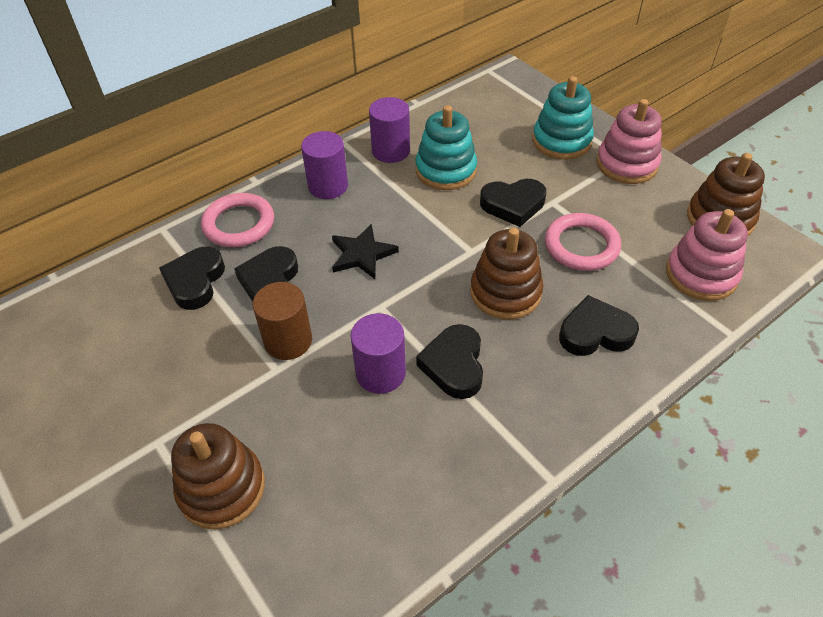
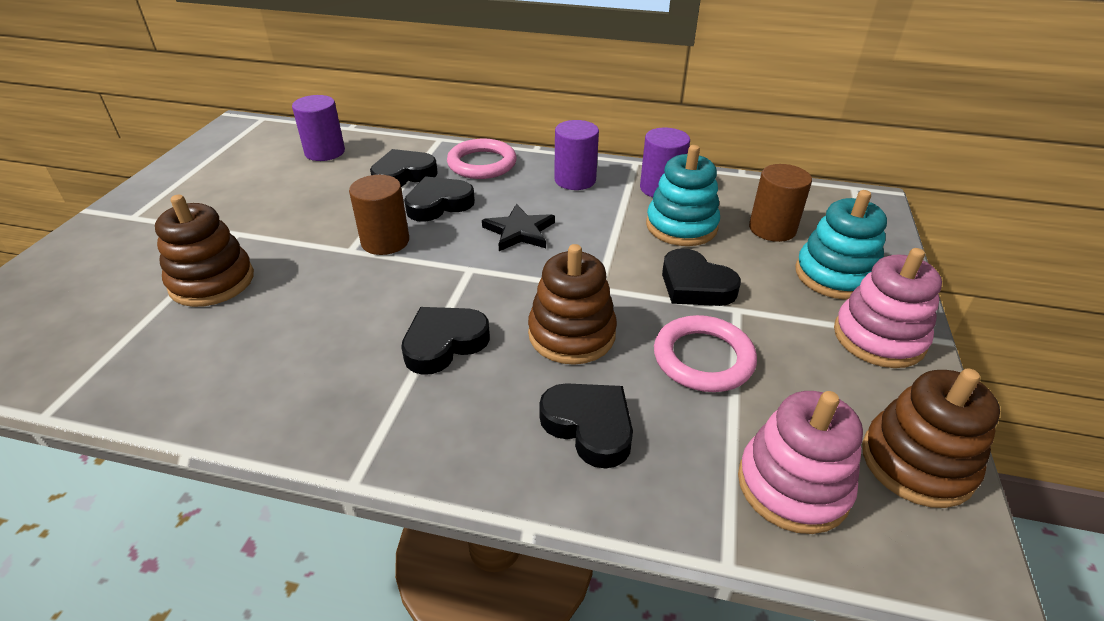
camera: 50 degrees right, 10 degrees down
purple cylinder [350,313,406,394] -> purple cylinder moved to [292,95,345,161]
none -> brown cylinder [749,164,812,242]

